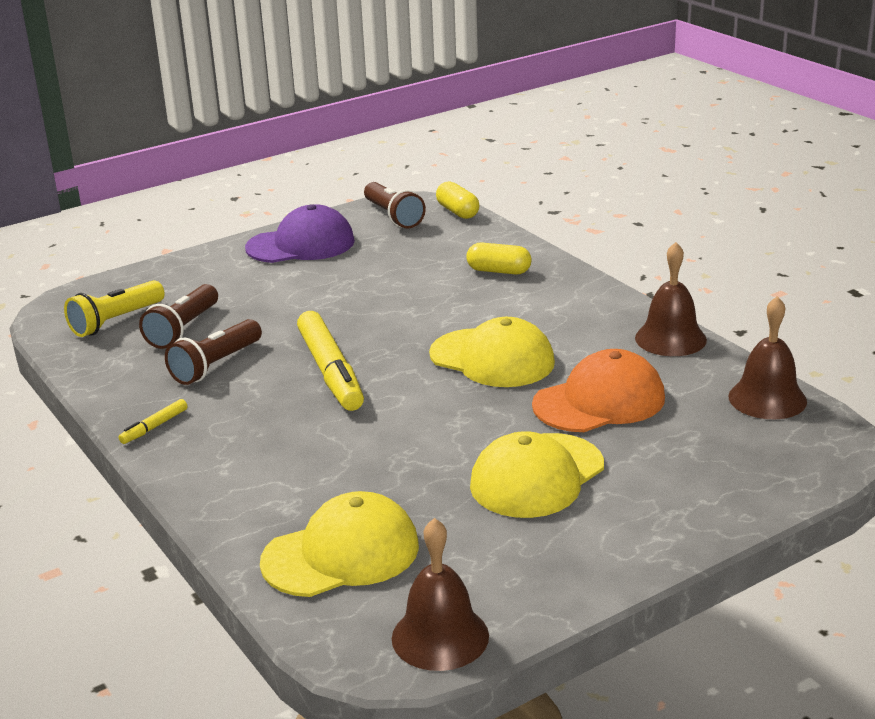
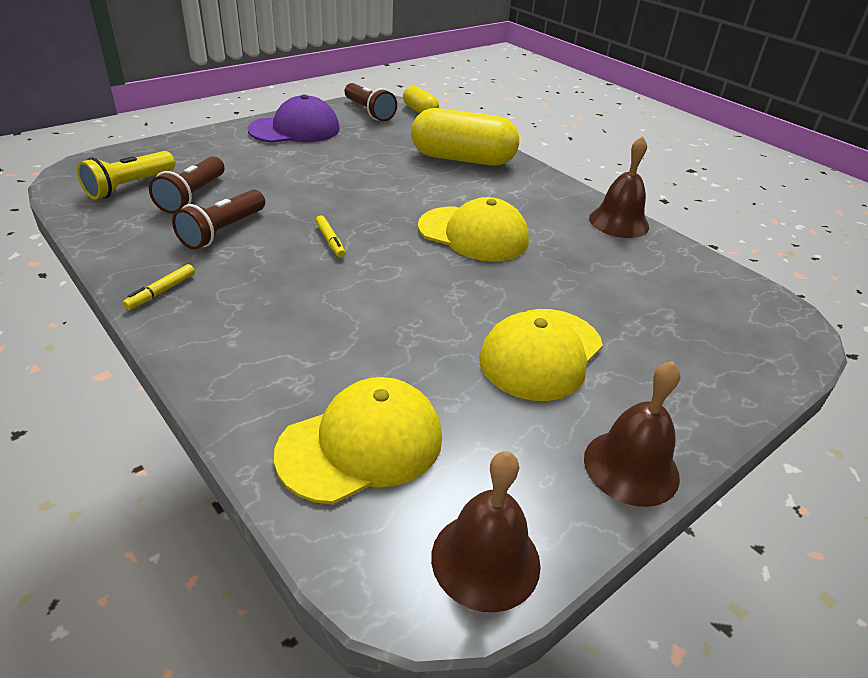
camera: 10 degrees left, 10 degrees up
yellow marker [297,311,364,411] -> yellow marker [316,215,346,258], size x0.44
yellow capsule [466,242,531,275] -> yellow capsule [411,108,519,166], size x1.97
orange cap [532,349,665,432] -> none
brown bell [728,296,807,419] -> brown bell moved to [584,361,680,507]

